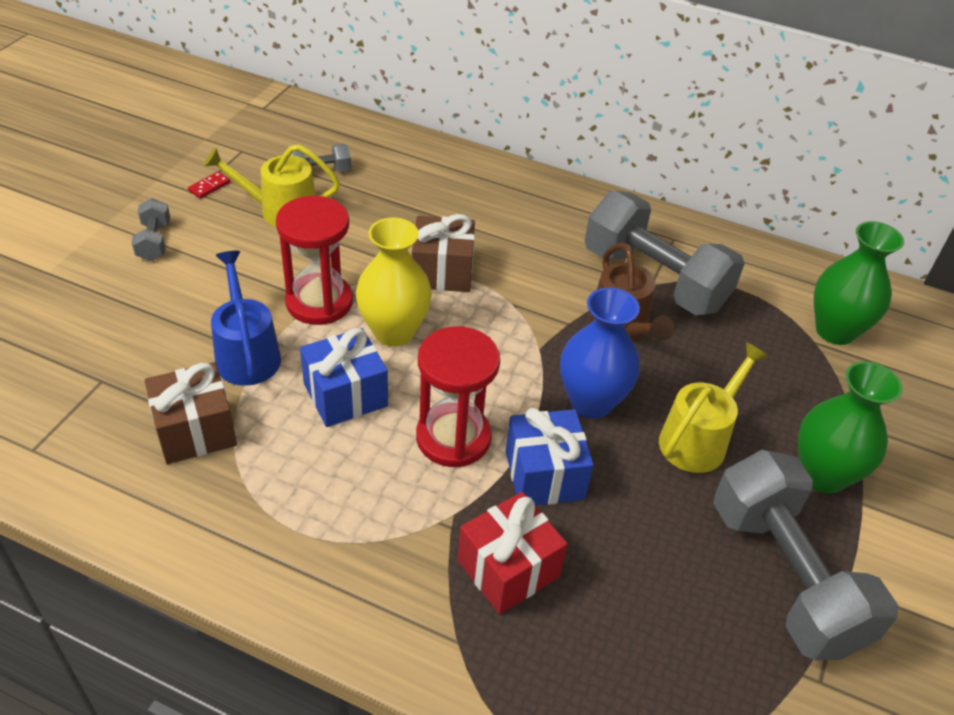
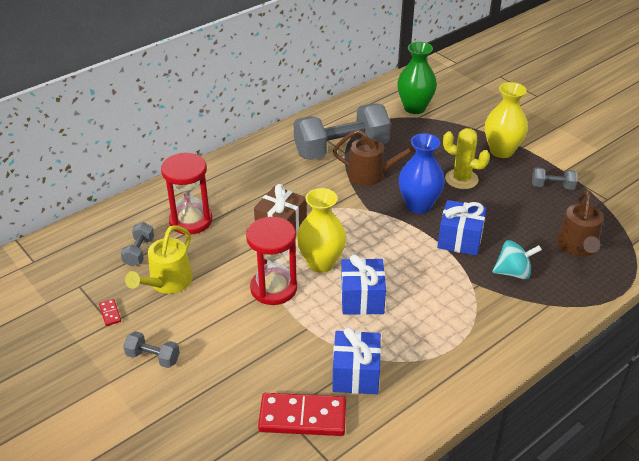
camera: 60 degrees left, 5 degrees down
brown gift [144,362,237,464] -> blue gift [332,327,381,394]
blue watering can [211,251,281,386] -> none
red hourglass [416,326,500,467] -> red hourglass moved to [161,153,212,234]
red gift [458,492,568,614] -> turquoise spinning top [492,240,542,280]
yellow watering can [659,342,769,473] -> yellow cactus [443,128,490,189]
grey dumbbell [713,450,899,660] -> grey dumbbell [532,167,577,190], size x0.44
green vase [798,361,903,494] -> yellow vase [485,82,528,158]
none -> red domino [258,393,346,436]
none -> brown watering can [557,190,603,257]

